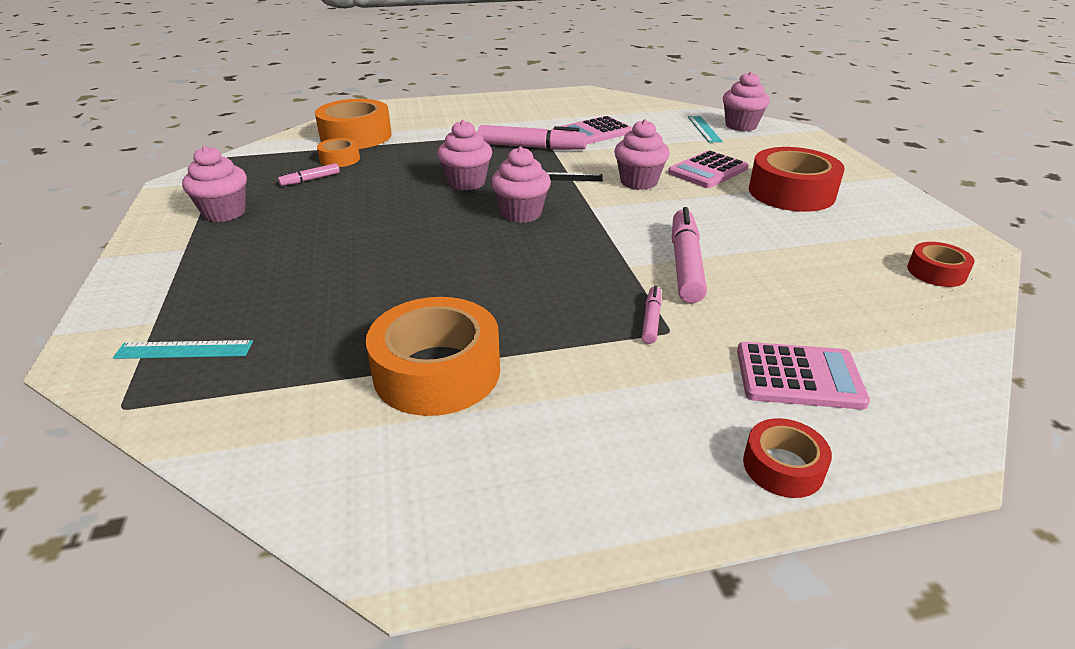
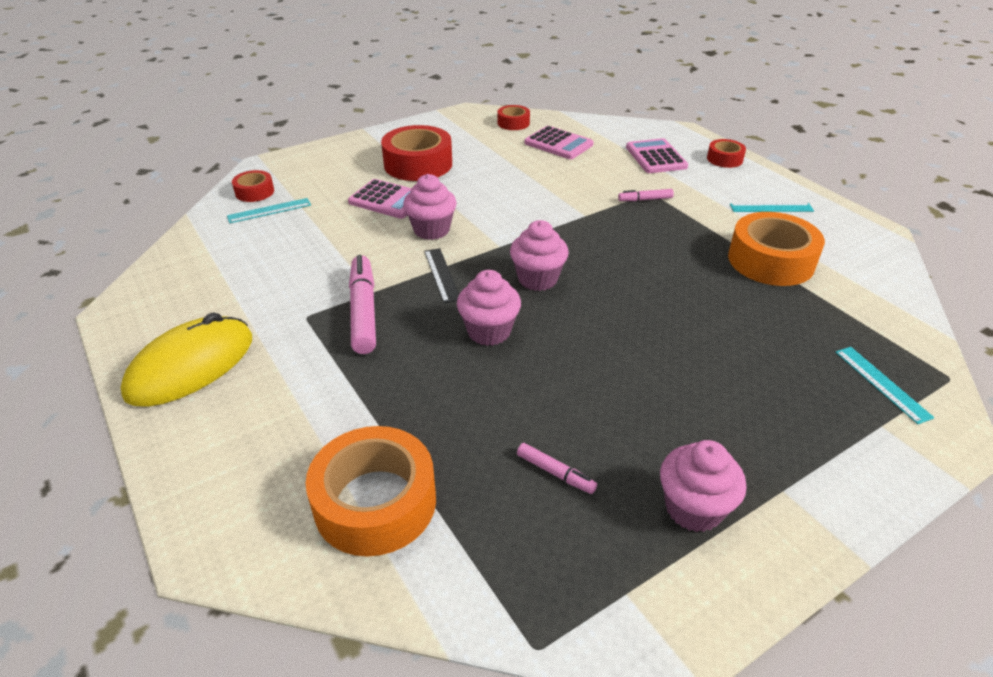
camera: 110 degrees left, 5 degrees up
orange tape [317,138,360,167] -> none
pink calculator [561,116,632,144] -> pink calculator moved to [524,126,594,159]
pink marker [672,207,707,303] -> none
pink cupcake [723,71,770,131] -> red tape [232,170,274,202]
none -> yellow mouse [121,312,252,407]
none -> turquoise ruler [730,203,814,212]

